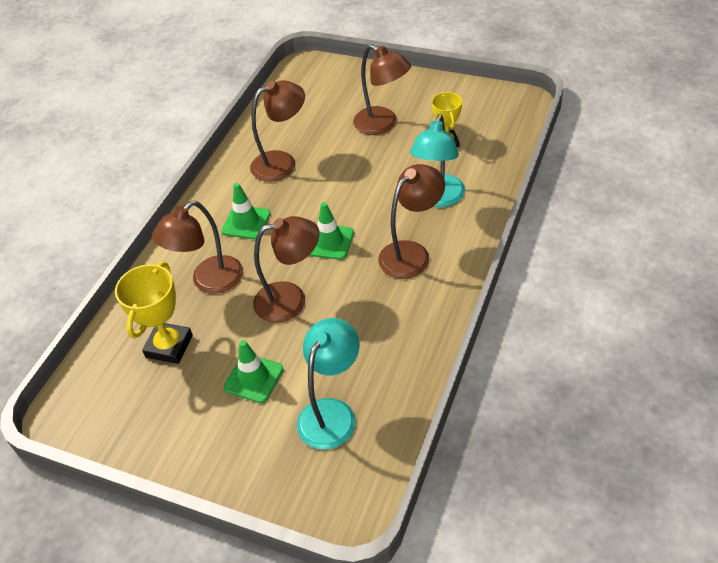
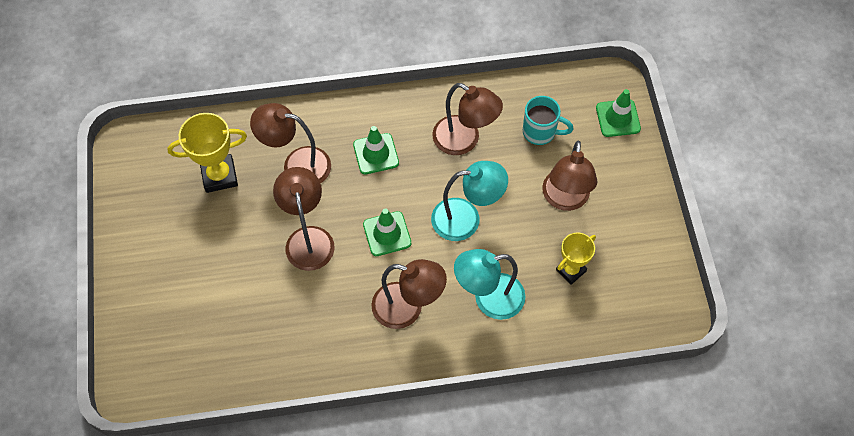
camera: 55 degrees right, 15 degrees up
green traffic cone [224,340,283,403] -> green traffic cone moved to [596,89,641,137]
brown lamp [253,216,320,323] -> brown lamp turned 150 degrees counterclockwise [273,167,334,271]
turquoise lamp [297,318,359,450] -> turquoise lamp moved to [431,161,508,241]
none -> turquoise mug [523,96,574,145]

